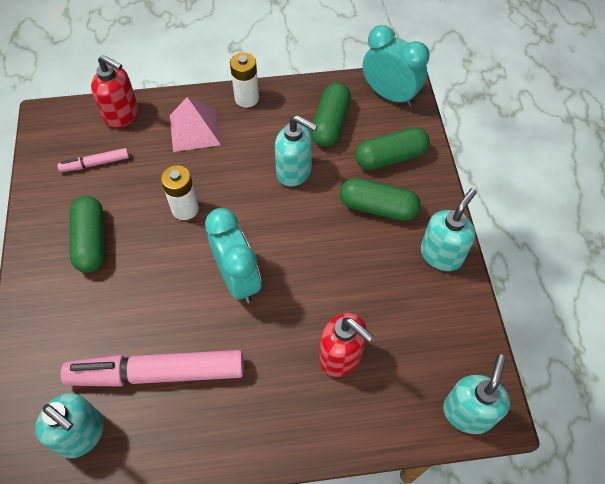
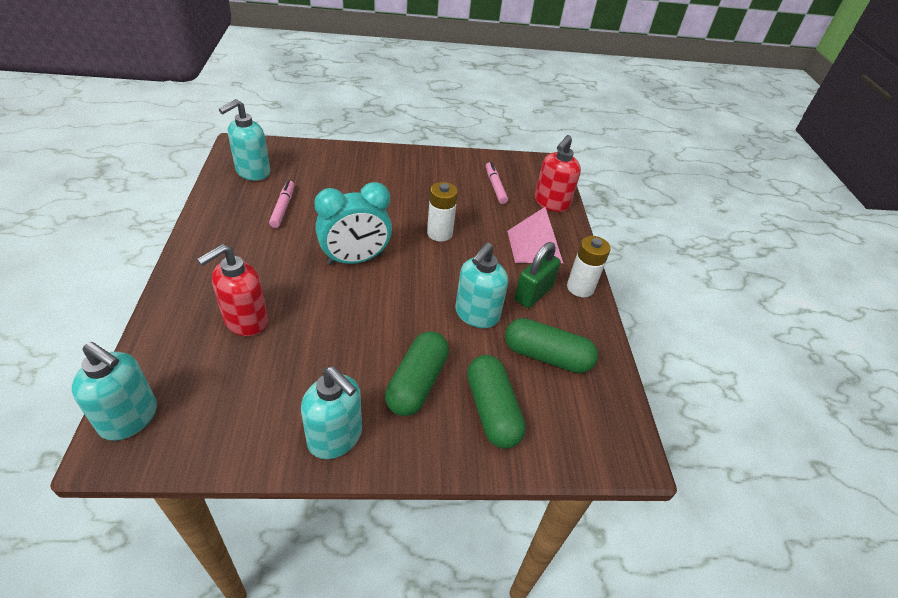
camera: 90 degrees right, 15 degrees down
pink marker [61,350,244,387] -> pink marker [269,180,294,228], size x0.47
green capsule [70,196,105,273] -> none
turquoise clock [362,25,430,107] -> none
none -> green padlock [514,242,561,308]

